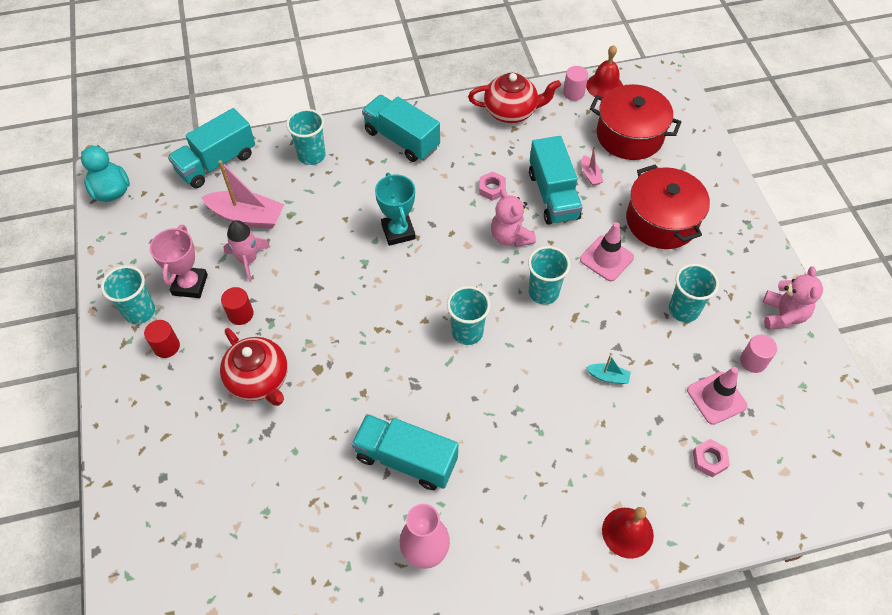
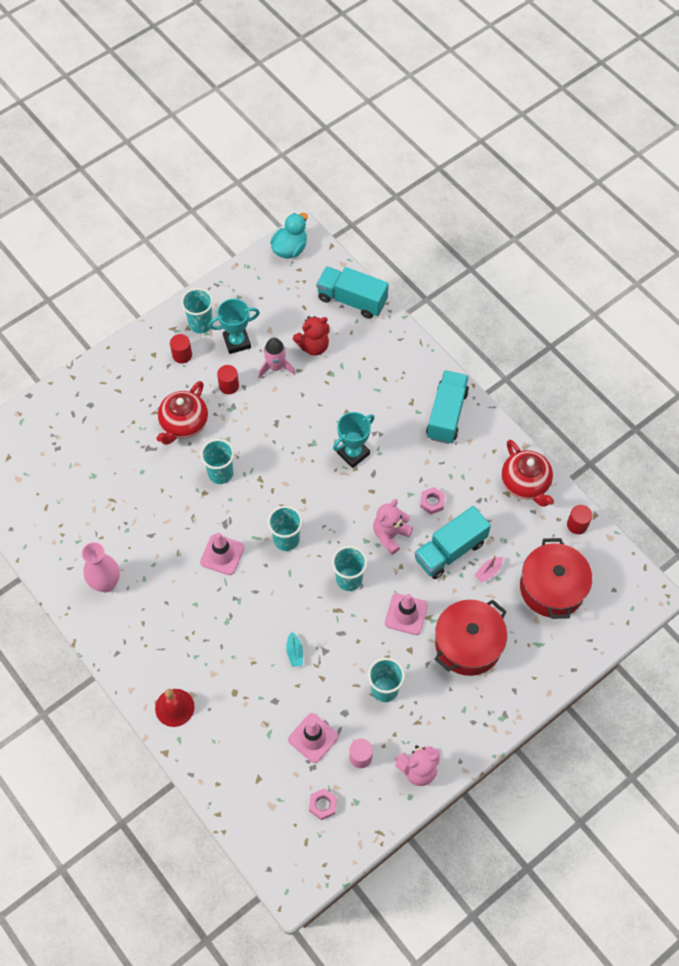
camera: 65 degrees right, 5 degrees up
pink trophy [150,225,208,298] -> turquoise trophy [209,299,260,354]
pink boat [201,160,284,229] -> red teddy bear [293,316,330,356]
turquoise cup [286,109,326,165] -> turquoise cup moved to [200,439,234,484]
turquoise truck [352,414,458,490] -> none
pink cylinder [563,66,588,101] -> red cylinder [567,505,592,534]
red bell [586,45,623,97] -> none
pink nut [693,439,730,477] -> pink nut moved to [309,788,337,820]
none -> pink traffic cone [200,533,245,575]

